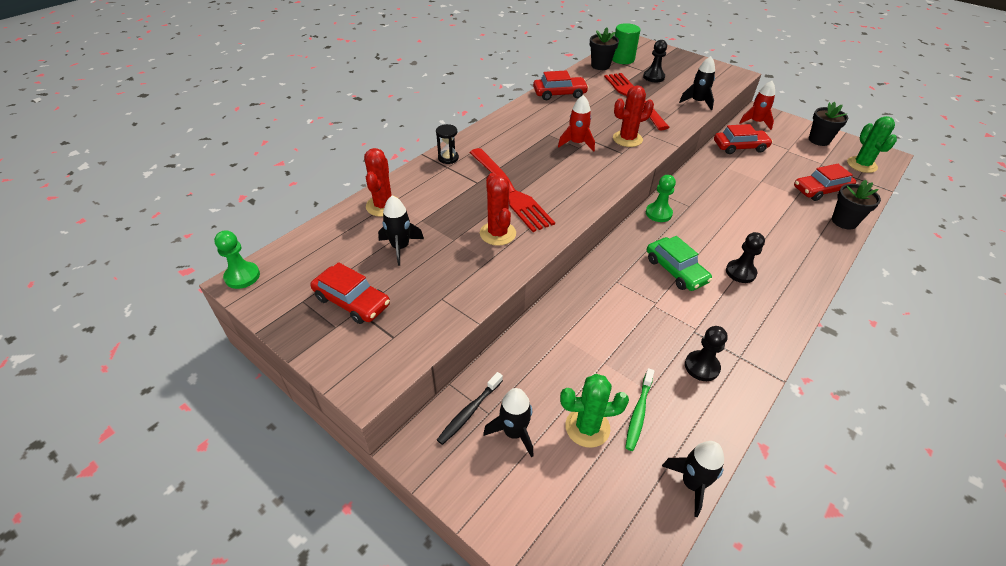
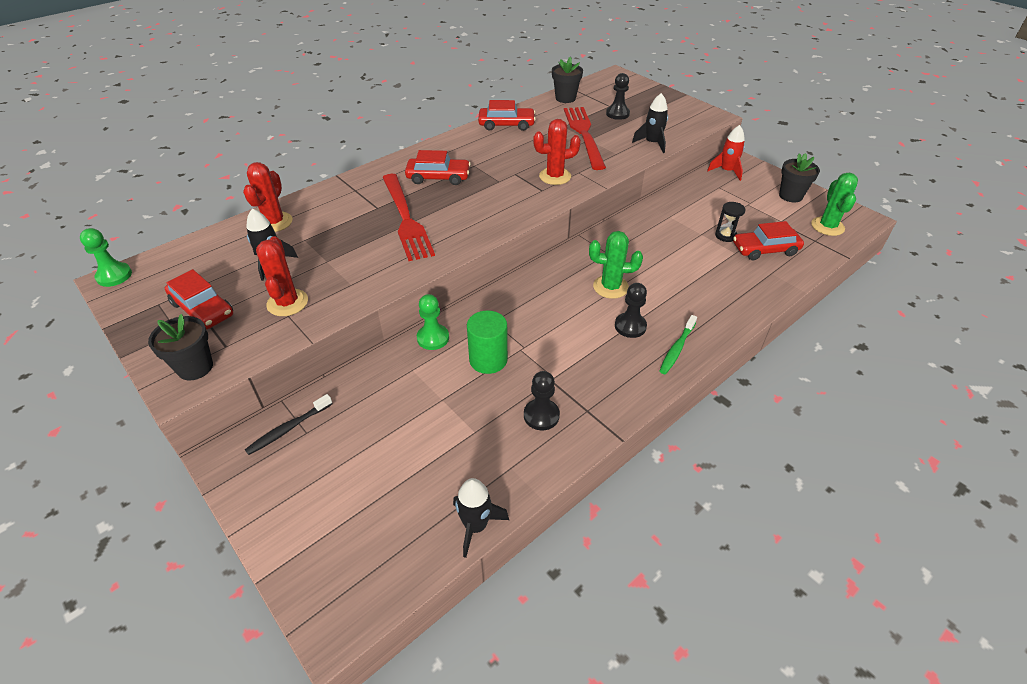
camera: 10 degrees right, 0 degrees up
black hourglass [436,124,459,164] -> black hourglass moved to [715,202,746,242]
red cactus [480,173,516,246] -> red cactus moved to [256,236,308,316]
black rocket [483,388,534,458] -> none
red rocket [558,95,595,152] -> none
green cactus [560,374,629,448] -> green cactus moved to [589,231,643,299]
green cylinder [612,23,640,64] -> green cylinder moved to [467,310,508,374]
green toothbrush [625,368,655,451] -> green toothbrush moved to [659,315,697,374]
green pawn [646,175,676,222] -> green pawn moved to [417,294,449,350]
green car [647,236,712,291] -> none
red car [714,124,773,154] -> red car moved to [405,150,471,185]
black flower pot [832,180,881,229] -> black flower pot moved to [148,314,213,380]

